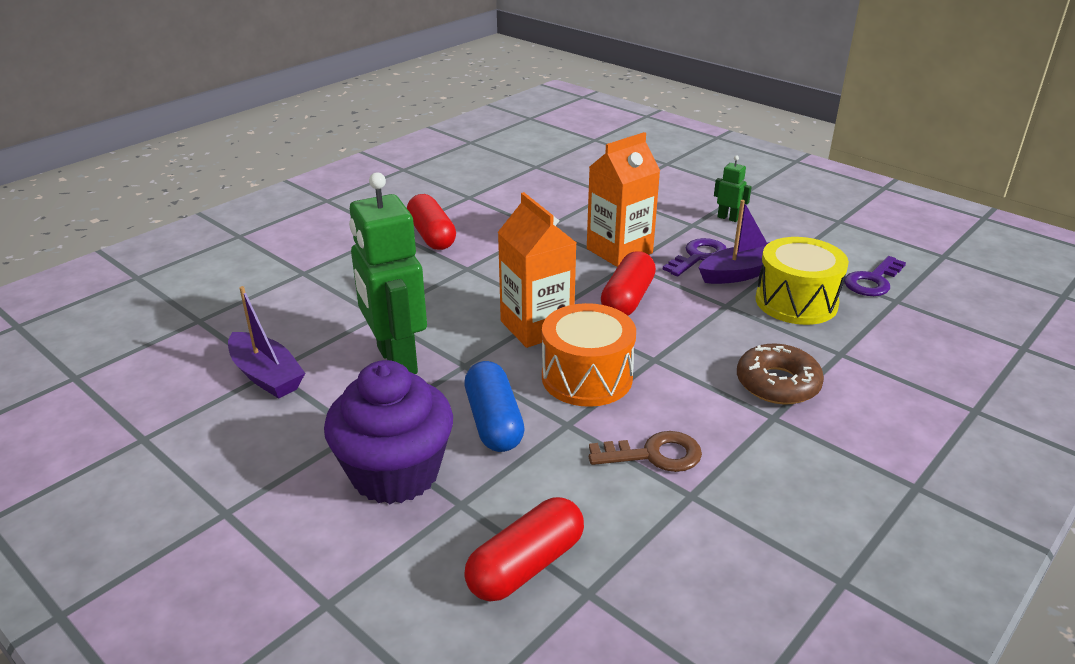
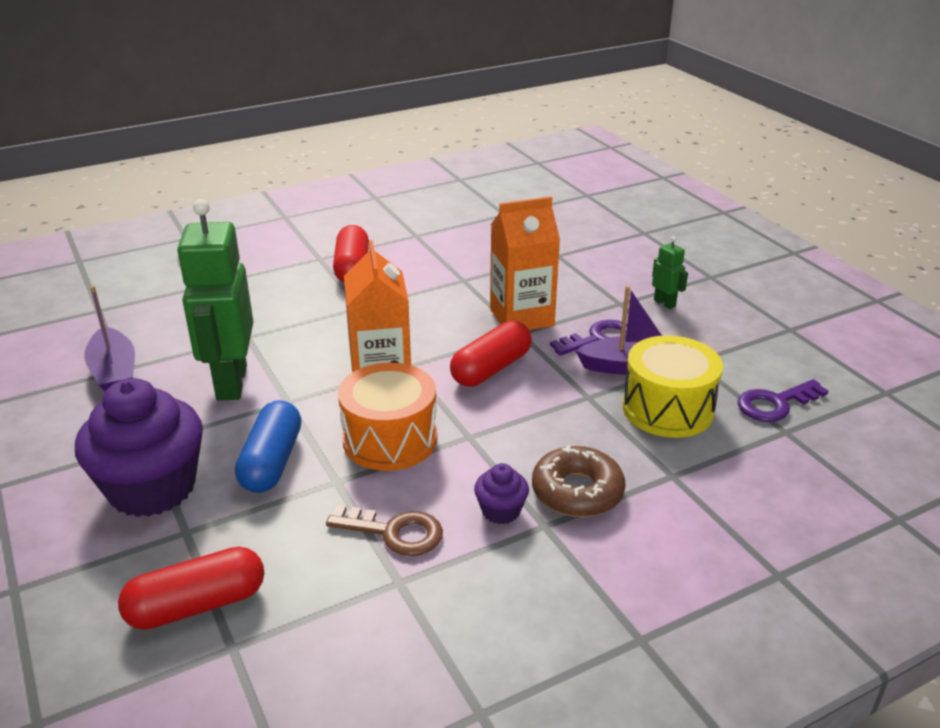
camera: 20 degrees right, 0 degrees up
none -> purple cupcake [474,463,529,524]

